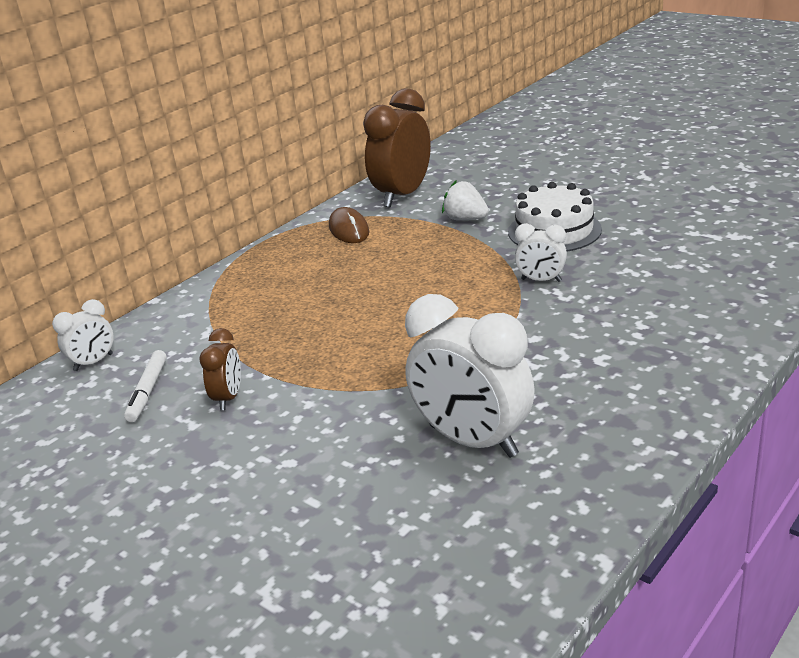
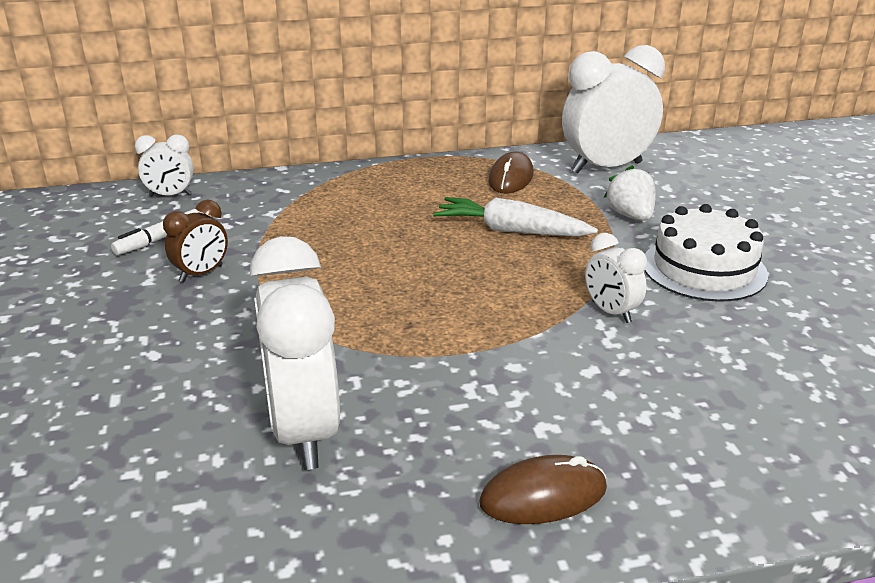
camera: 35 degrees right, 0 degrees up
brown clock [363,88,431,207] -> white clock [562,45,665,173]
none -> white carrot [433,197,598,236]
none -> brown mouse [479,455,607,524]

